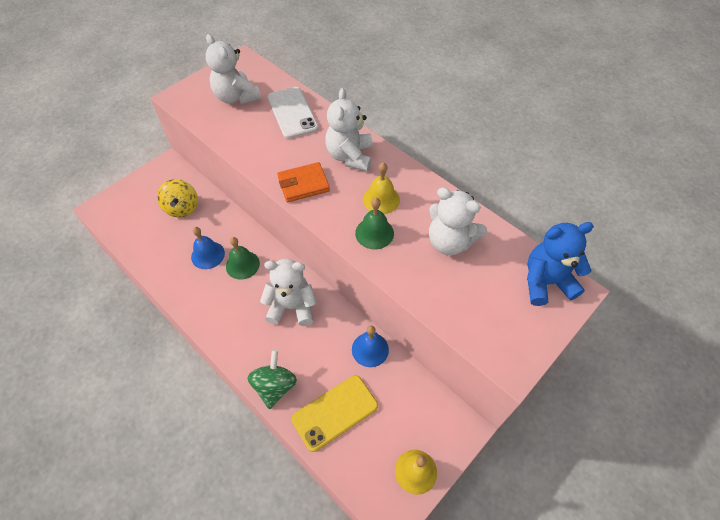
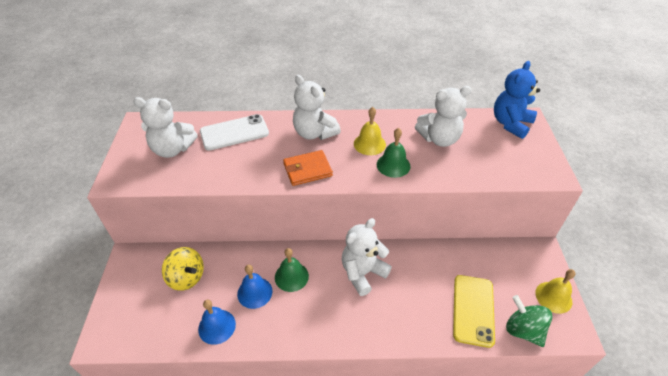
camera: 45 degrees left, 10 degrees down
green spinning top [247,350,297,409] -> green spinning top moved to [506,295,553,347]
white phone [268,87,318,139] -> white phone turned 45 degrees counterclockwise [200,114,269,151]
orange wallet [277,162,330,202] -> orange wallet turned 45 degrees clockwise [283,150,333,186]
blue bell [352,326,389,367] -> blue bell moved to [198,300,236,345]

